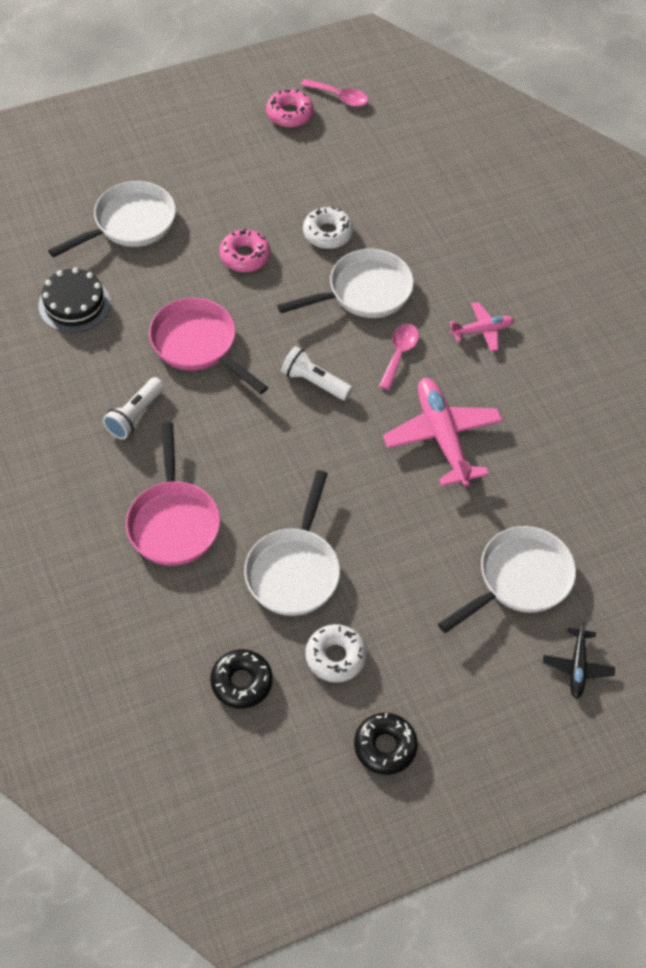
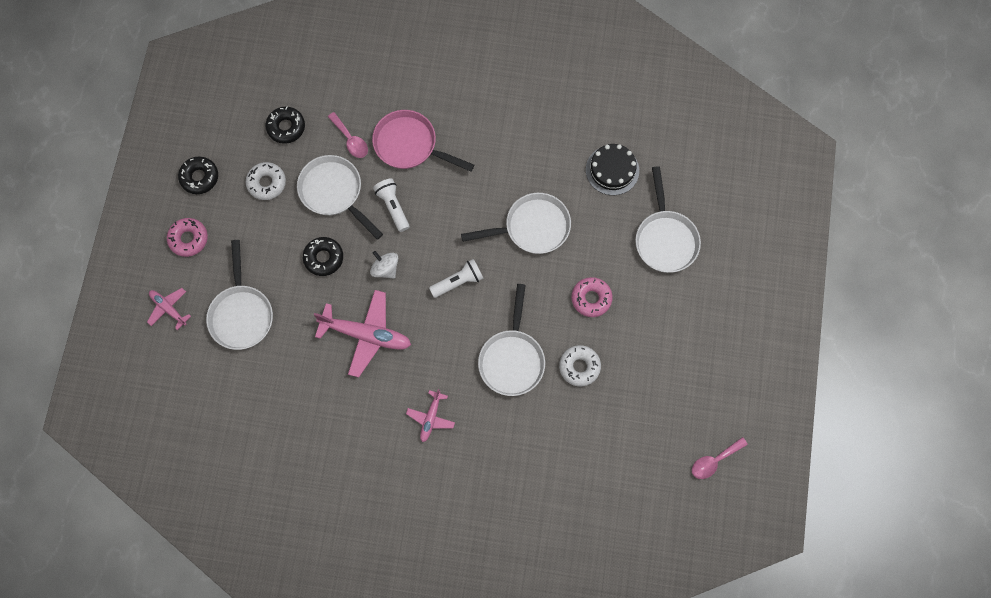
camera: 125 degrees right, 15 degrees up
white flashlight [103,377,164,439] -> white flashlight moved to [373,178,410,232]
pink pan [149,298,268,394] -> white pan [461,193,571,254]
pink donut [266,89,314,127] -> pink donut moved to [167,218,208,257]
pink spoon [379,324,419,390] -> pink spoon moved to [328,112,368,158]
black plane [543,621,615,699] -> pink plane [147,288,191,330]
none -> black donut [303,237,343,276]
none -> white spinning top [370,251,398,279]

